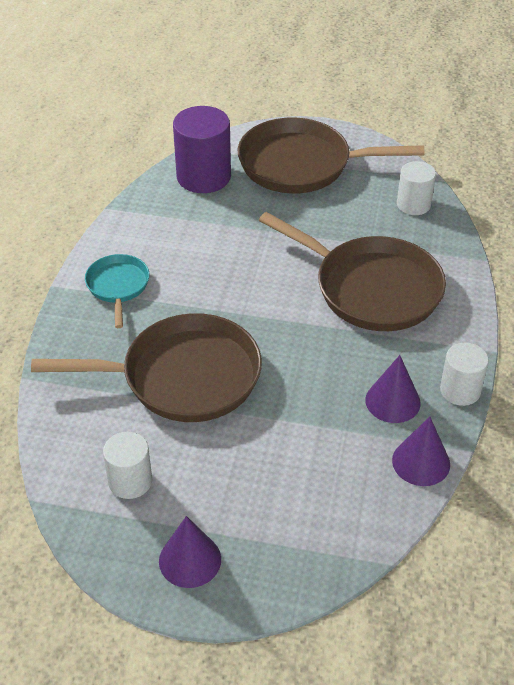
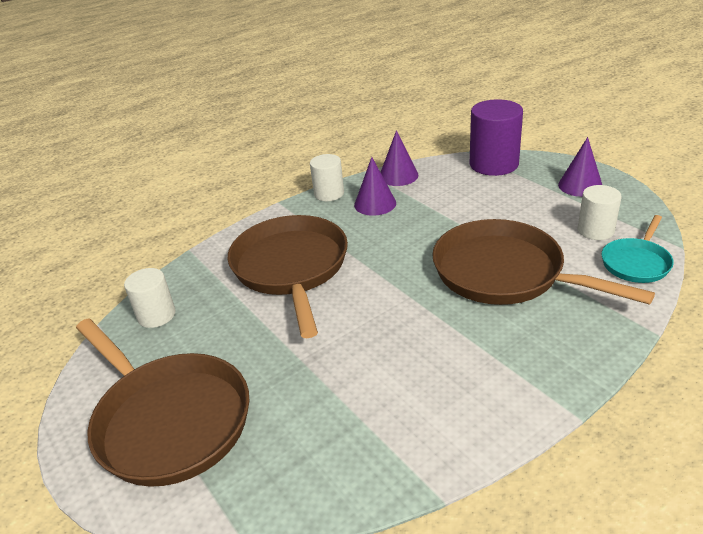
camera: 135 degrees left, 10 degrees down
turquoise pan [85,254,150,328] -> turquoise pan moved to [602,215,674,283]
purple cylinder [173,106,231,193] -> purple cylinder moved to [470,99,523,176]

